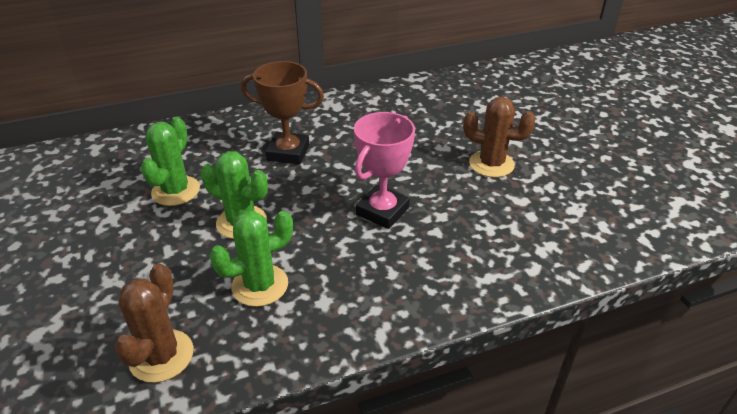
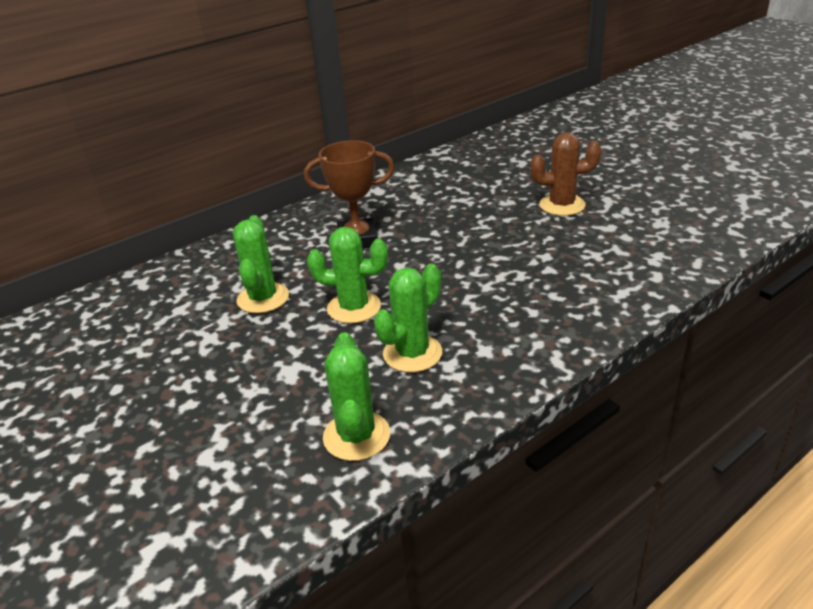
camera: 15 degrees left, 5 degrees down
brown cactus [115,263,193,383] -> green cactus [323,332,390,461]
pink trophy [354,112,415,229] -> none

